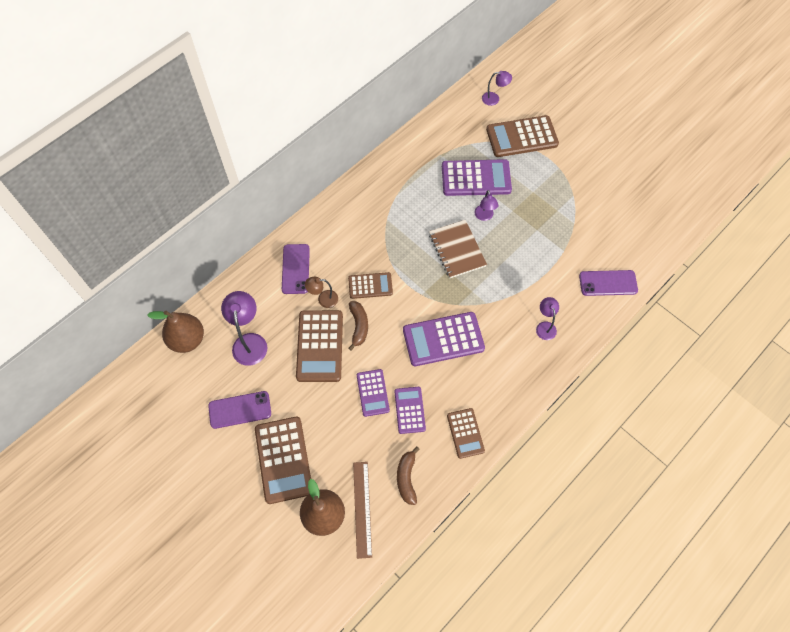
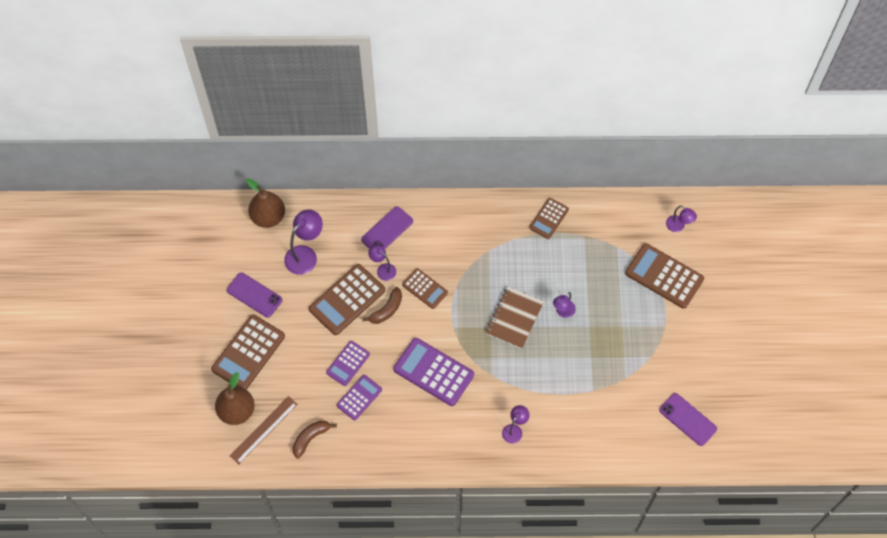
camera: 45 degrees right, 0 degrees up
brown lamp [305,277,338,308] -> purple lamp [368,244,396,281]
purple calculator [442,159,512,196] -> none
brown calculator [447,408,485,459] -> brown calculator moved to [529,198,569,239]
purple phone [579,270,638,296] -> purple phone moved to [659,393,717,446]

